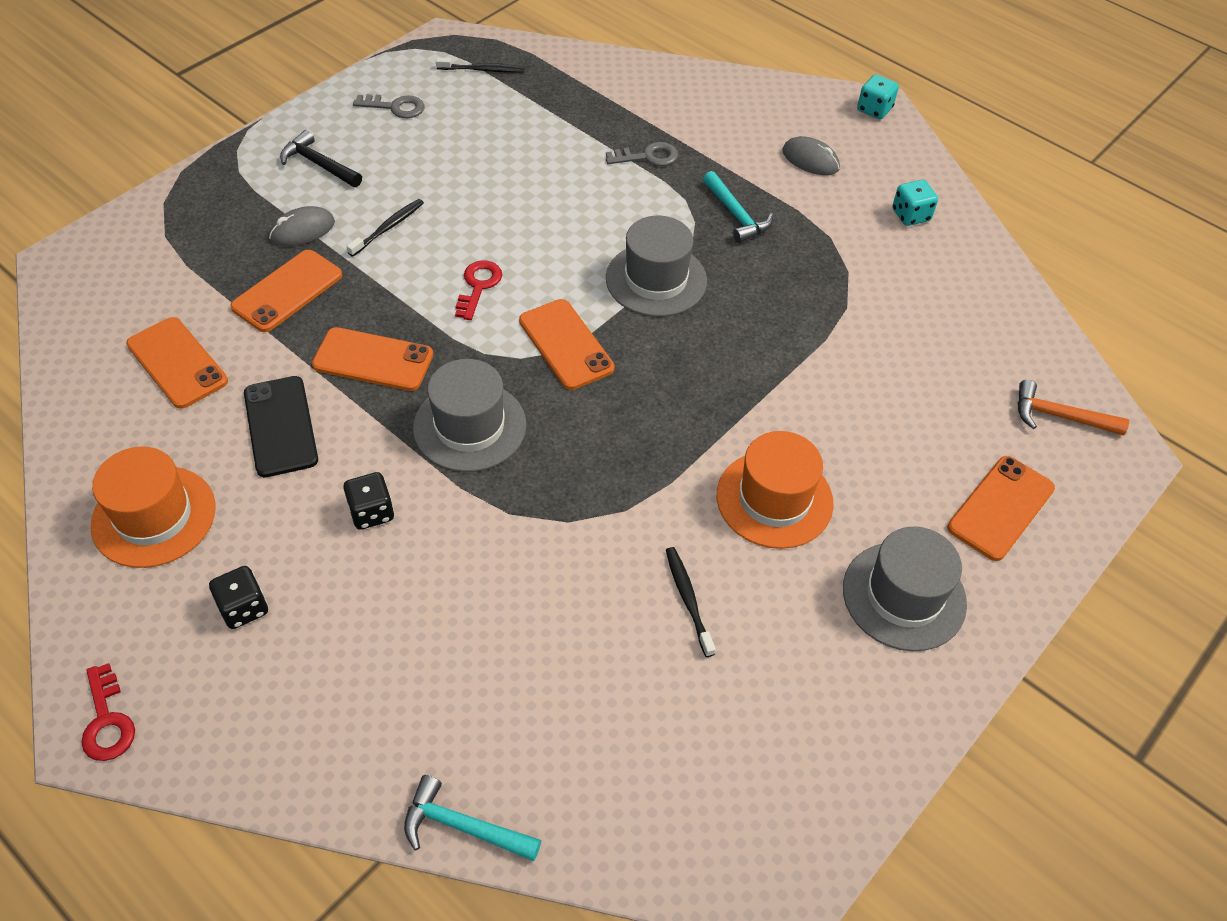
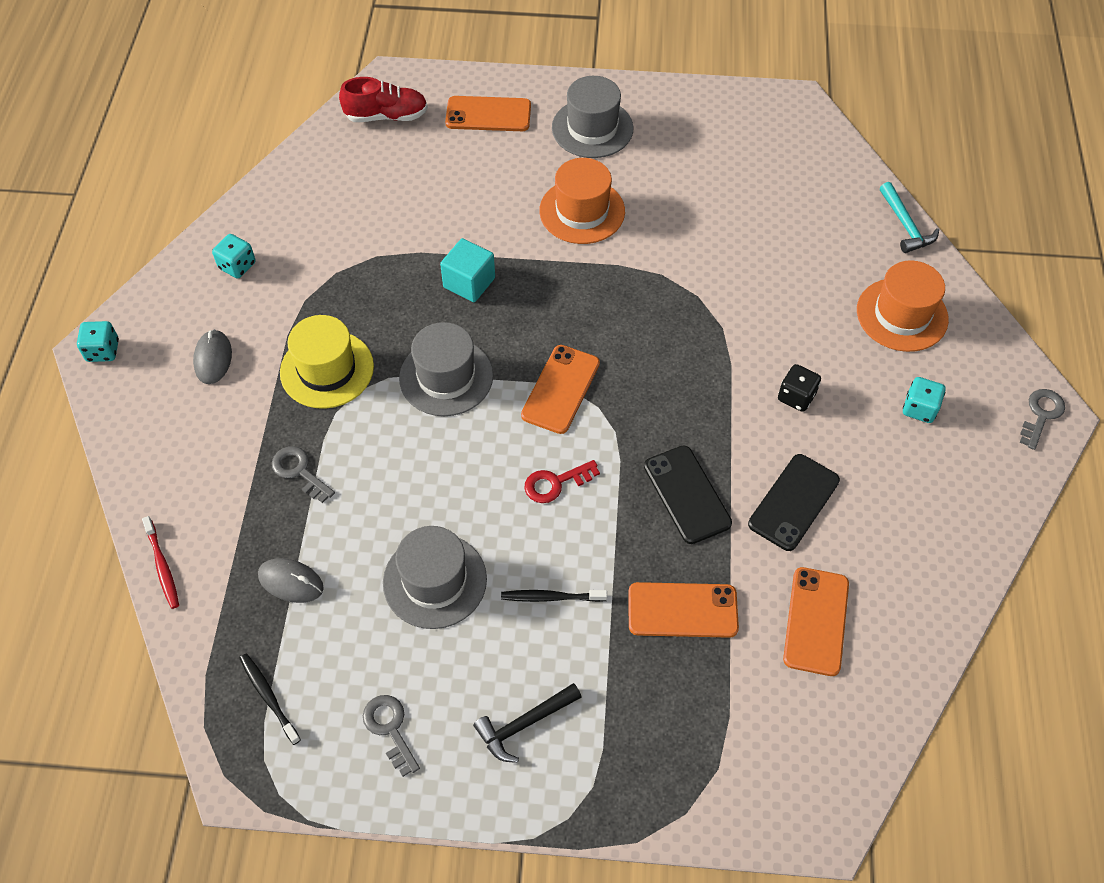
camera: 125 degrees left, 5 degrees up
red key [81,663,135,761] -> grey key [1020,389,1065,450]
orange hat [90,447,216,568] -> orange hat moved to [857,261,949,352]
black dice [209,566,268,629] -> turquoise dice [903,377,946,423]
grey mouse [269,206,335,247] -> grey mouse moved to [258,558,324,603]
black hammer [280,130,362,187] -> black hammer turned 60 degrees clockwise [473,683,582,763]
orange phone [312,327,433,391] -> black phone [644,446,732,544]
grey hat [413,359,526,472] -> grey hat moved to [383,526,487,629]
black toothbrush [666,547,716,657] -> none
turquoise hammer [703,171,773,243] -> yellow hat [280,315,374,409]
orange hammer [1018,380,1129,436] -> red shoe [339,77,428,122]
none -> red toothbrush [142,516,179,609]
none -> turquoise cube [440,238,495,302]

